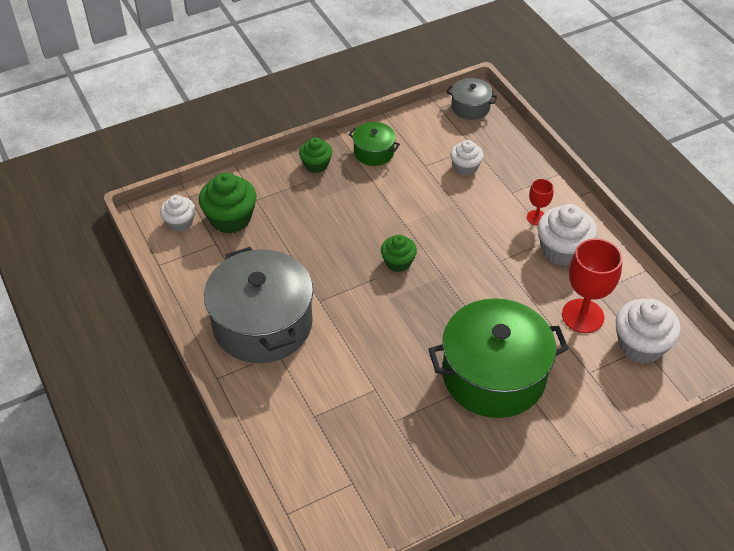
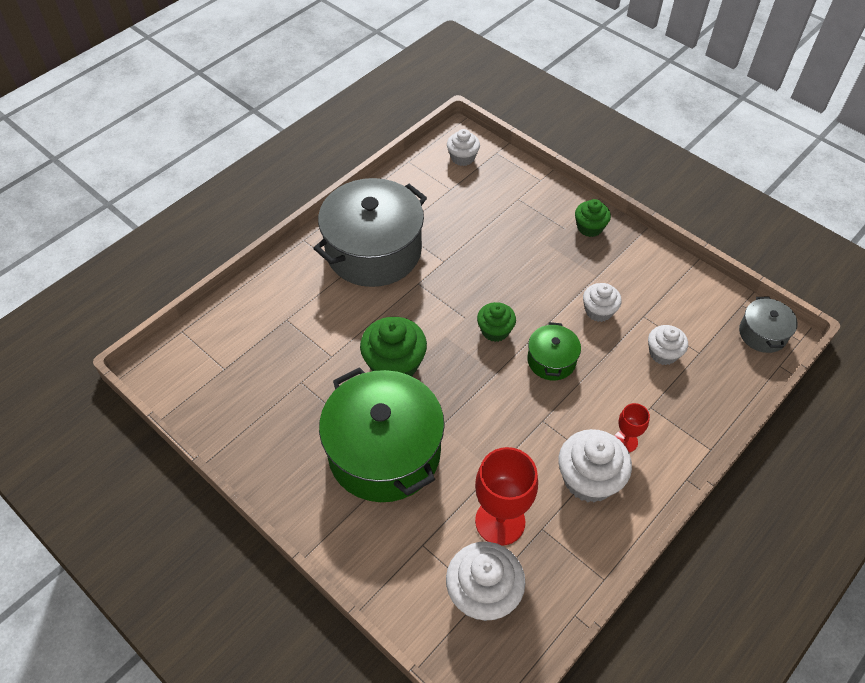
camera: 70 degrees right, 5 degrees up
green cupcake [199,173,256,233] -> green cupcake moved to [360,317,427,376]
green pot [349,122,400,166] -> green pot moved to [527,322,581,380]
none -> white cupcake [583,283,622,322]

